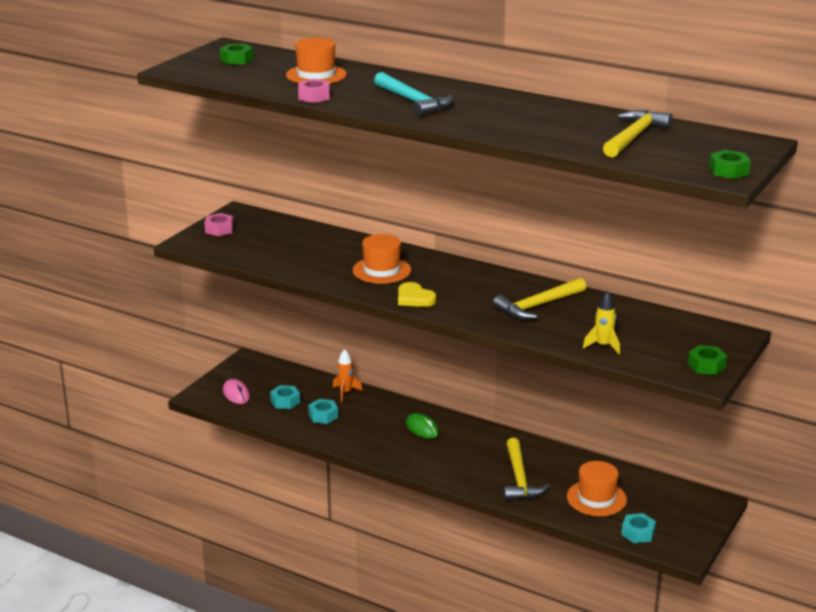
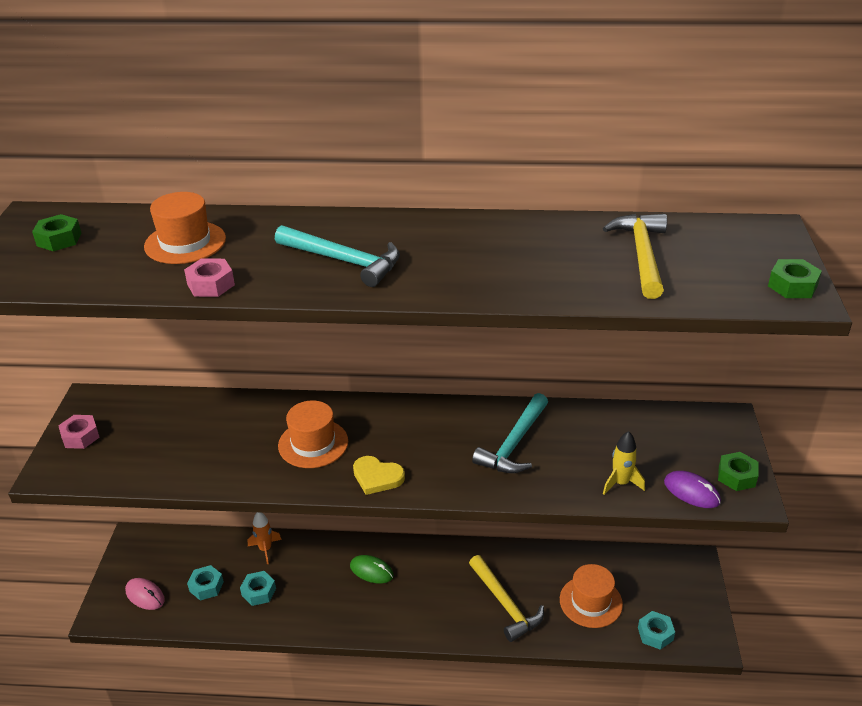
camera: 25 degrees left, 10 degrees up
yellow hammer [493,278,586,319] -> turquoise hammer [472,393,548,473]
none -> purple mouse [664,471,721,508]

